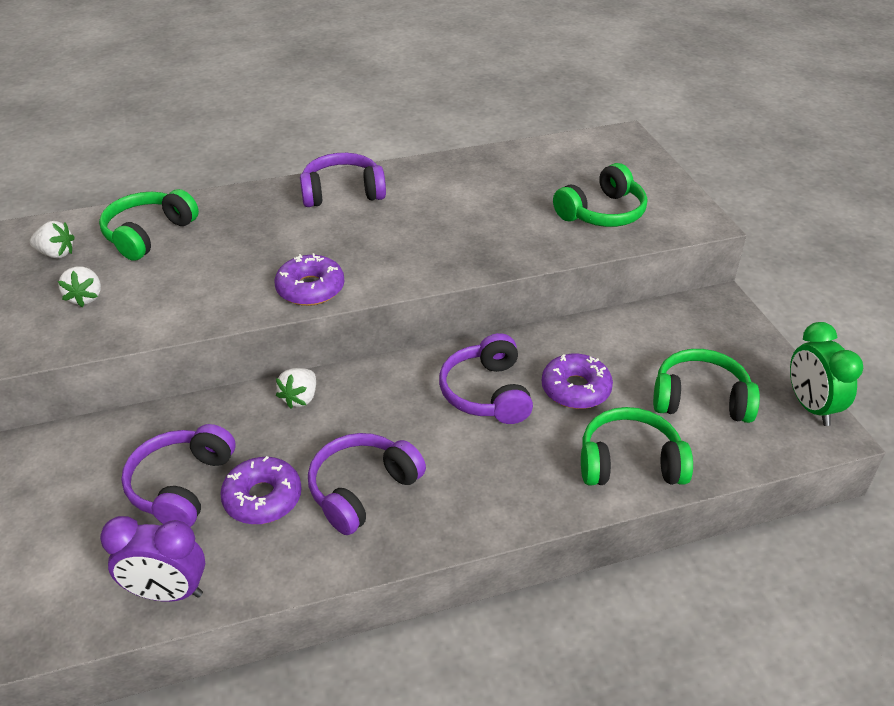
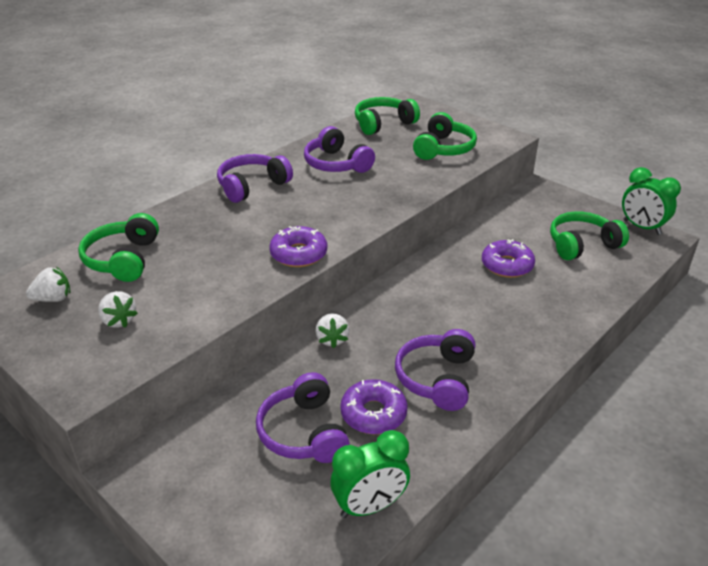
camera: 30 degrees left, 5 degrees down
purple clock [100,516,205,602] -> green clock [330,430,410,518]
purple headphones [439,333,533,424] -> purple headphones moved to [304,126,375,173]
green headphones [581,407,693,485] -> green headphones moved to [355,97,420,135]

